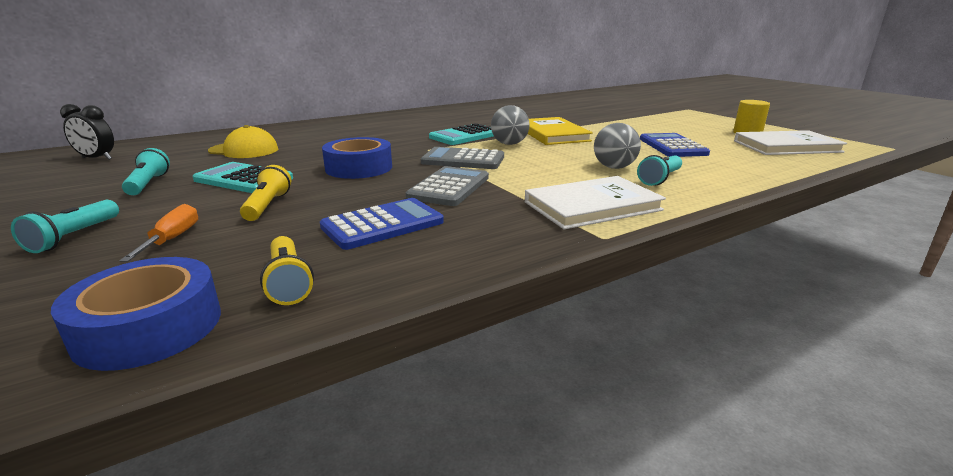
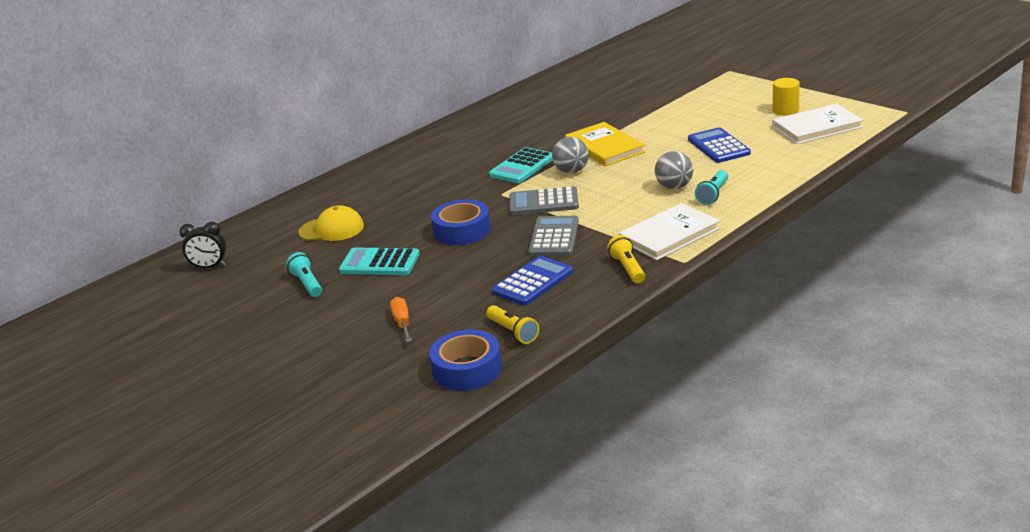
camera: 10 degrees left, 5 degrees up
turquoise flashlight [11,200,119,253] -> none
yellow flashlight [240,165,291,221] -> yellow flashlight moved to [607,235,645,283]

